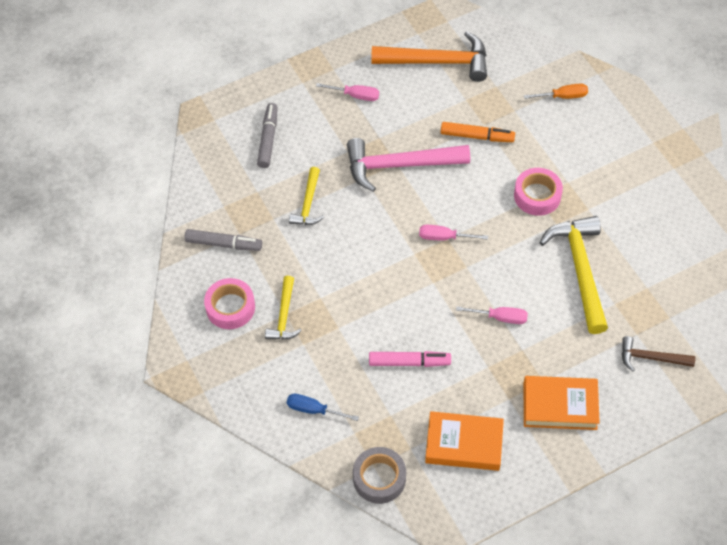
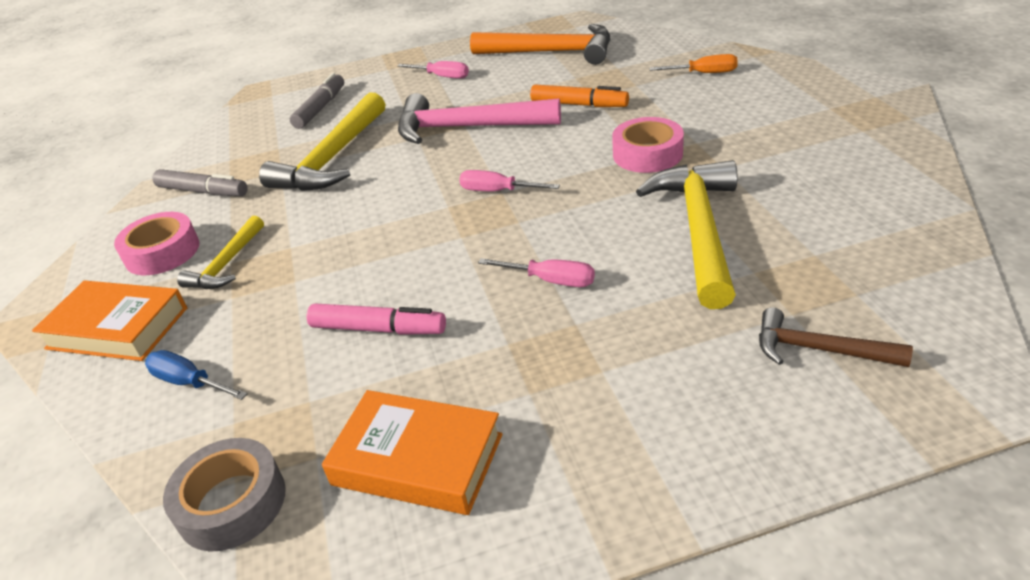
camera: 15 degrees right, 20 degrees down
yellow hammer [289,167,324,225] -> yellow hammer [259,92,385,191], size x1.83
orange book [523,376,600,430] -> orange book moved to [32,280,187,361]

